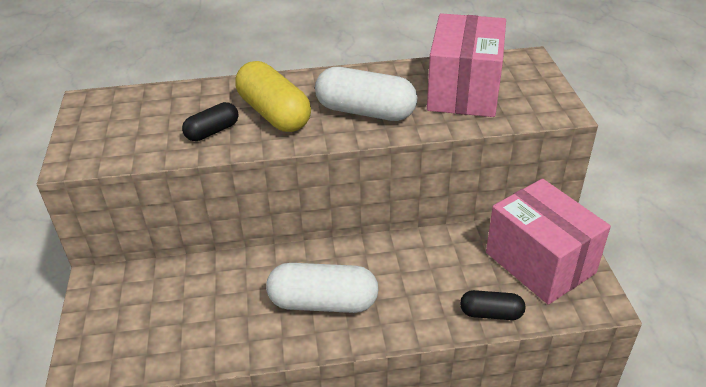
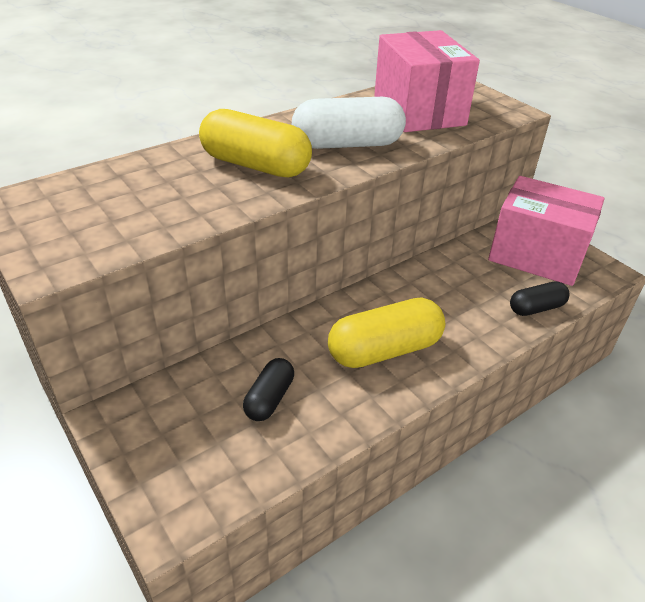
camera: 30 degrees left, 0 degrees up
black capsule [182,102,239,141] -> black capsule moved to [243,358,294,421]
white capsule [266,263,378,313] -> yellow capsule [328,297,445,368]

